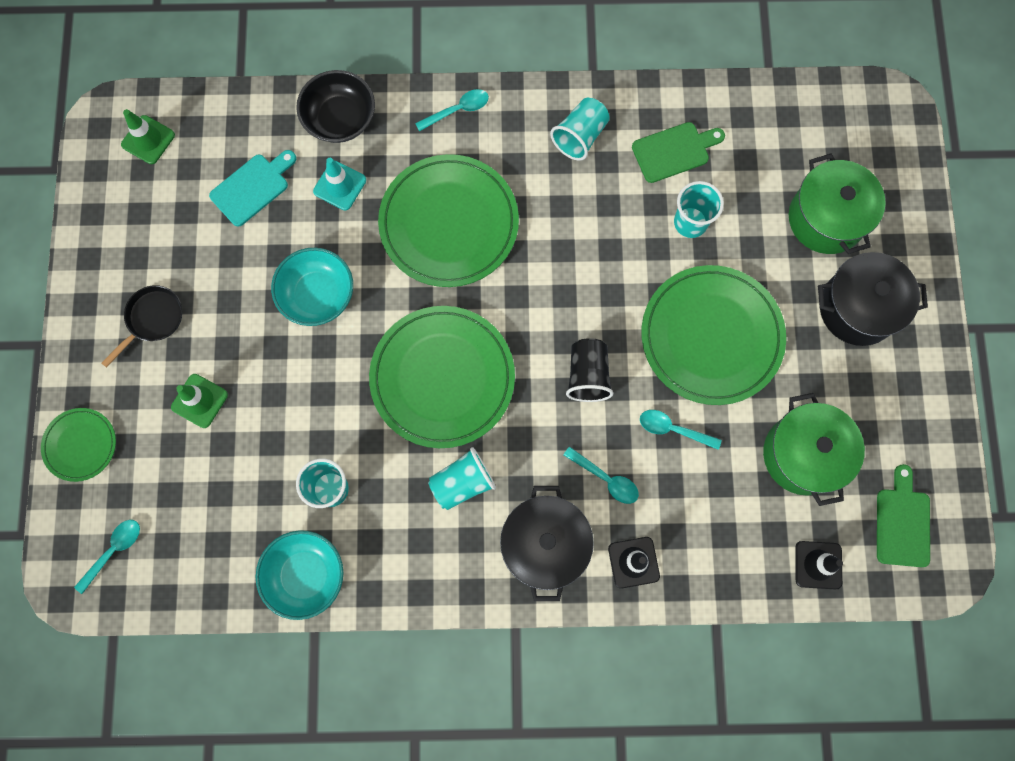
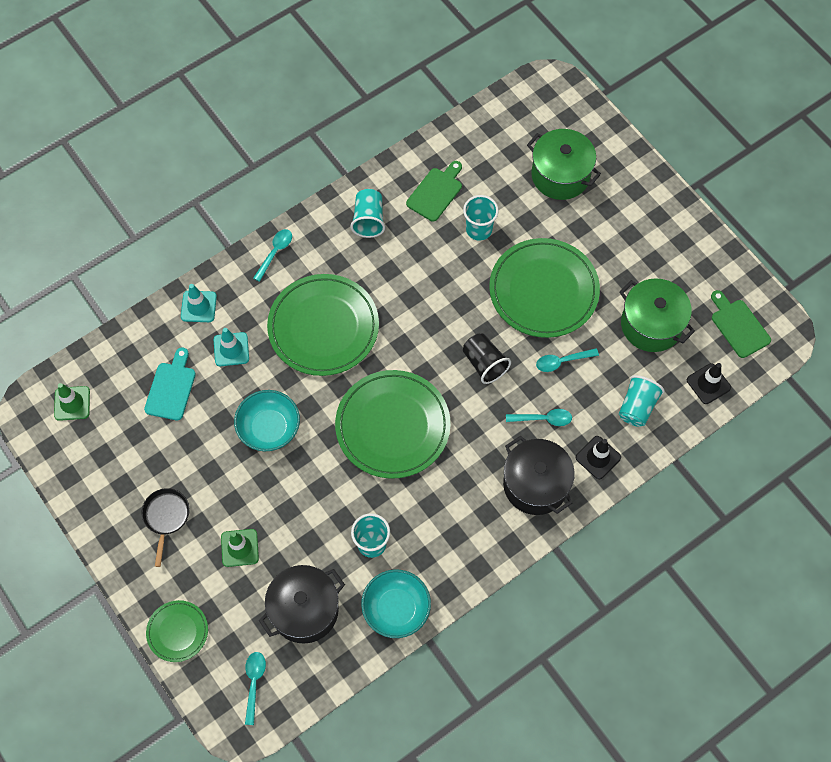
camera: 35 degrees left, 10 degrees down
black bowl [296,70,375,143] -> turquoise traffic cone [181,284,217,322]
turquoise cup [428,447,496,510] -> turquoise cup moved to [619,375,665,427]
black pot [818,252,928,346] -> black pot moved to [259,565,345,644]

